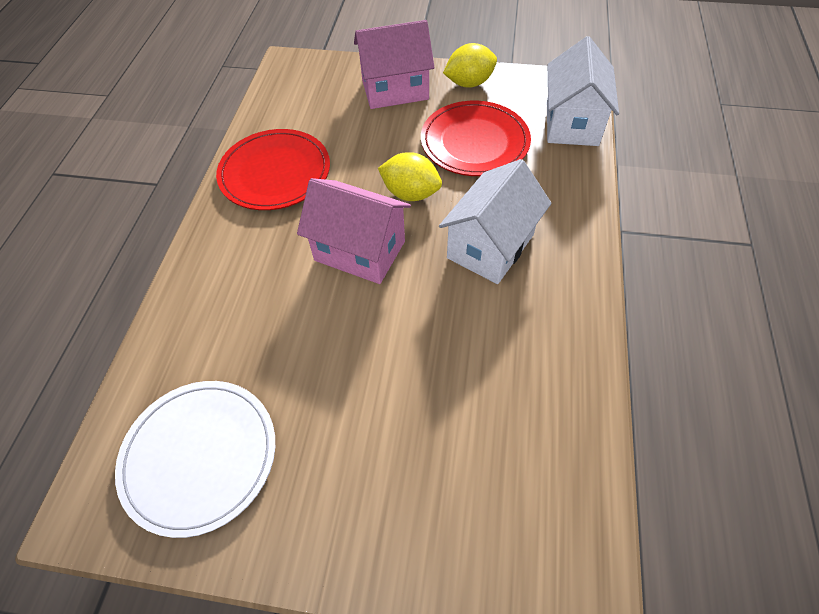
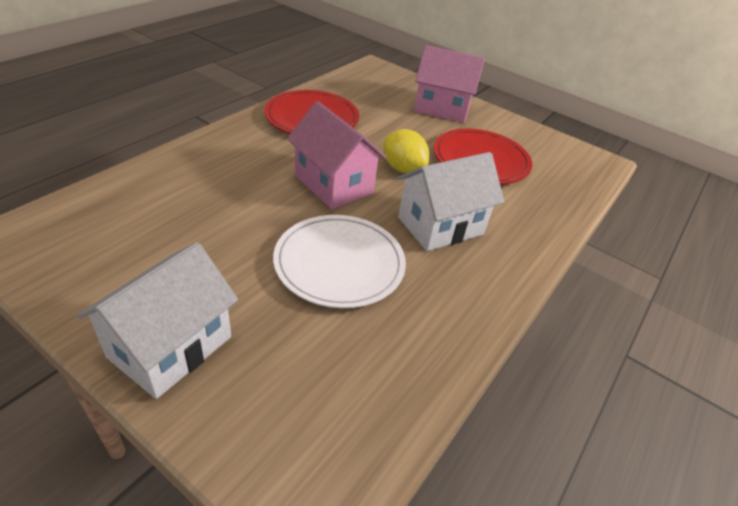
camera: 20 degrees right, 15 degrees down
white plate [115,381,275,538] -> white plate moved to [273,215,406,308]
yellow lemon [443,43,497,88] -> none
white house [547,36,619,146] -> white house moved to [77,242,238,399]

